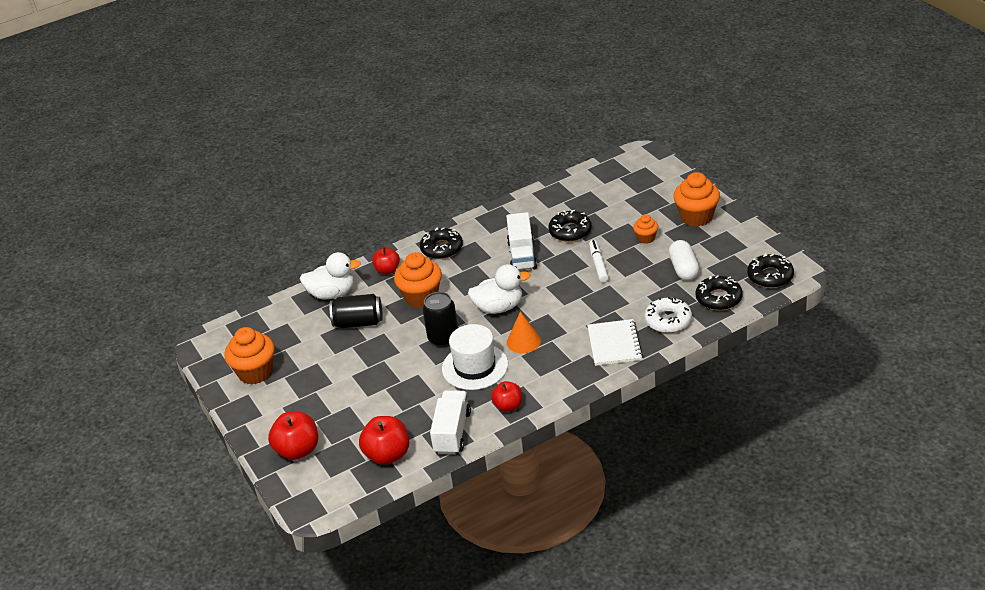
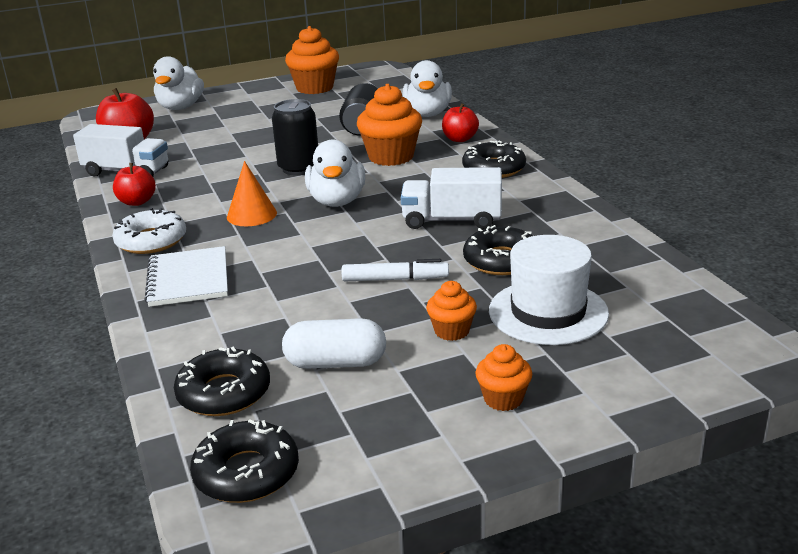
camera: 95 degrees right, 10 degrees down
red apple [268,412,318,460] -> white duck [153,56,204,110]
white hat [442,324,508,390] -> white hat moved to [489,235,609,345]
white notebook [587,319,643,366] -> white notebook turned 75 degrees clockwise [144,246,228,307]
white donut [644,297,692,333] -> white donut moved to [112,208,186,254]
orange cupcake [673,172,720,227] -> orange cupcake [475,344,532,411], size x0.54

